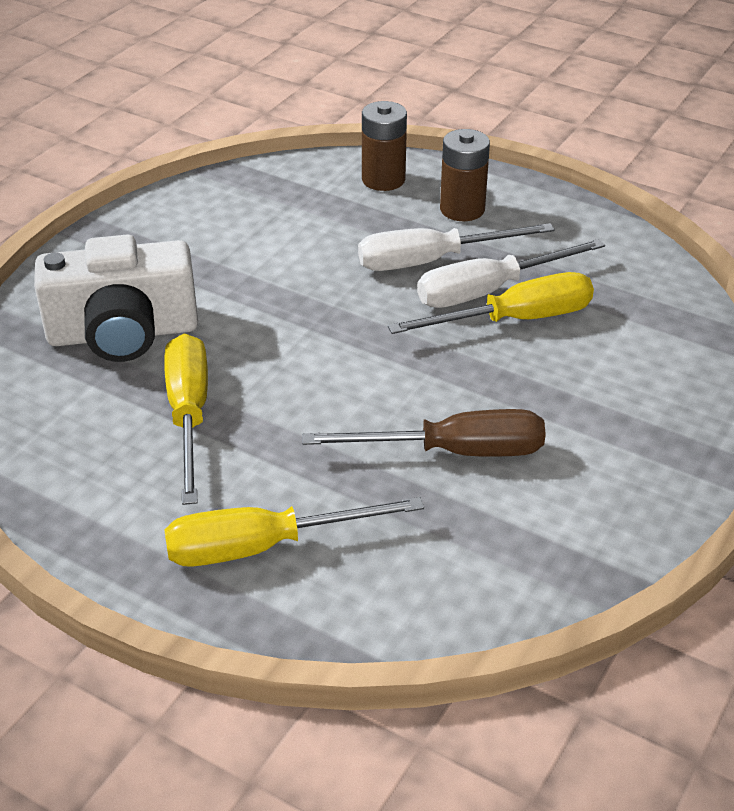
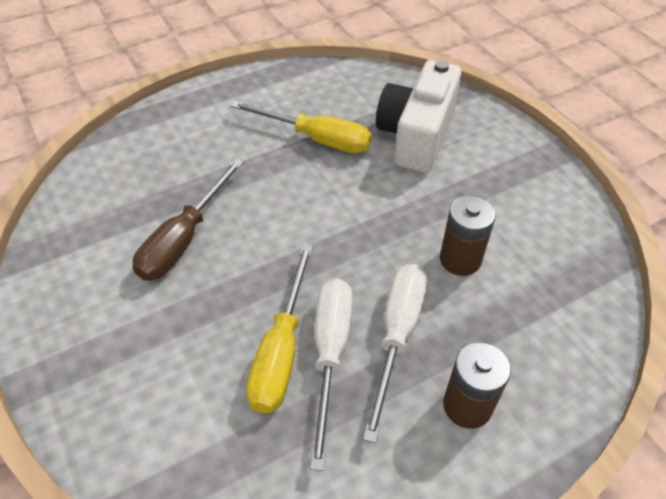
camera: 120 degrees right, 10 degrees up
yellow screwdriver [164,497,424,567] -> none
brown battery [362,101,407,191] -> brown battery moved to [440,196,496,276]

